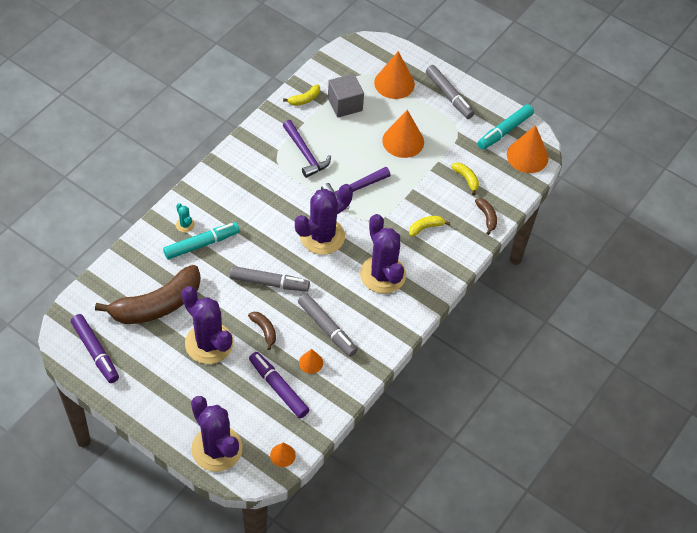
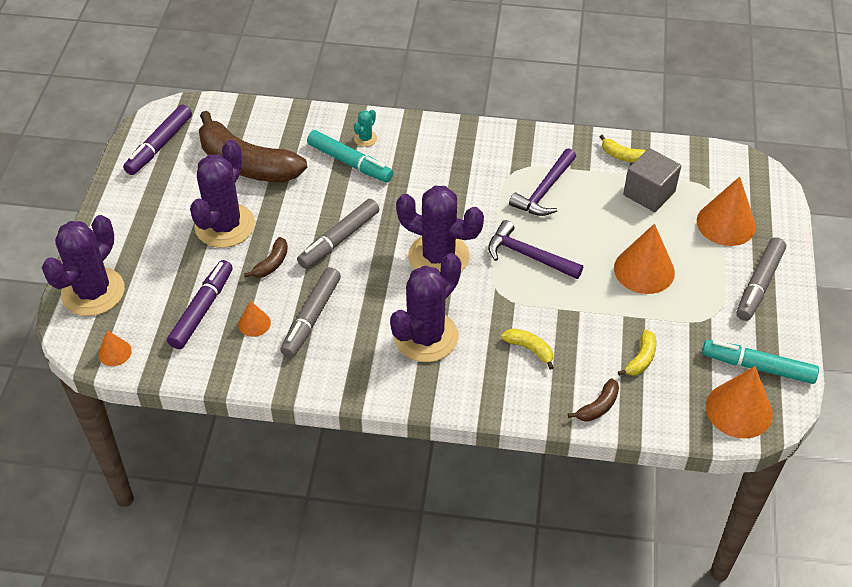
camera: 65 degrees right, 5 degrees down
grey marker [230,266,310,292] -> grey marker turned 60 degrees clockwise [297,199,379,269]

